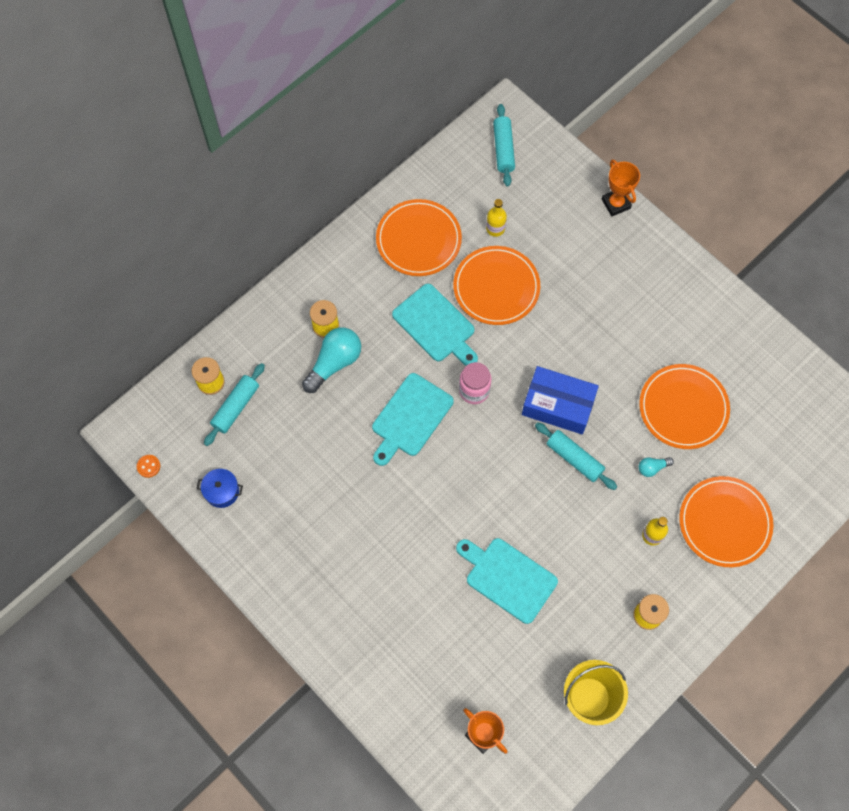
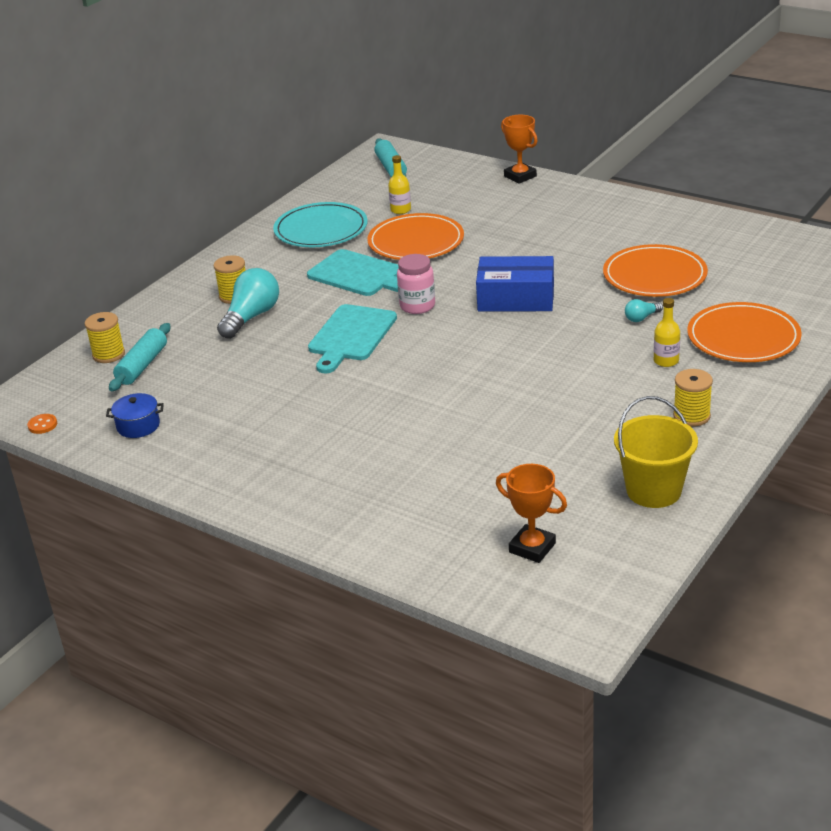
camera: 10 degrees left, 35 degrees down
orange plate [376,199,462,276] -> turquoise plate [273,202,368,247]
turquoise cutting board [456,538,558,624] -> none
turquoise rolling pin [535,422,617,490] -> none

